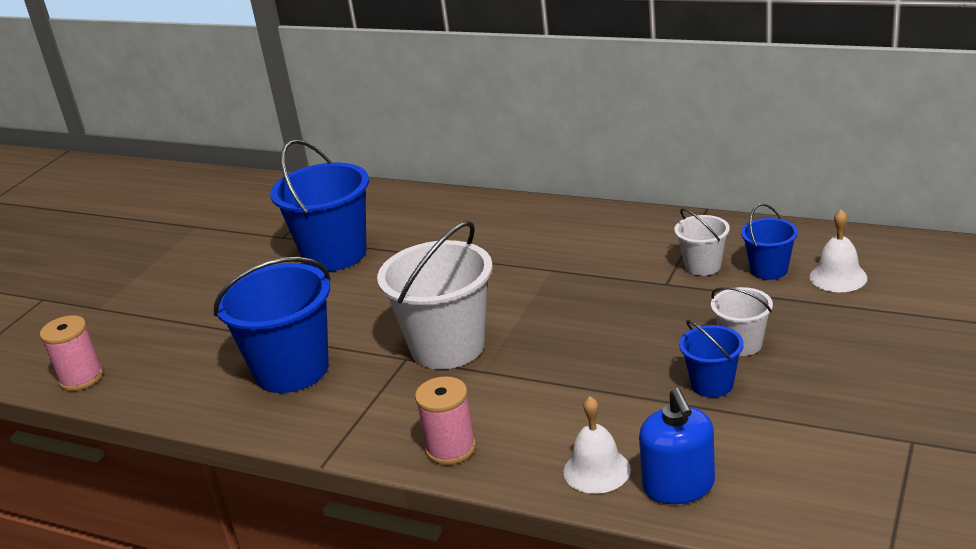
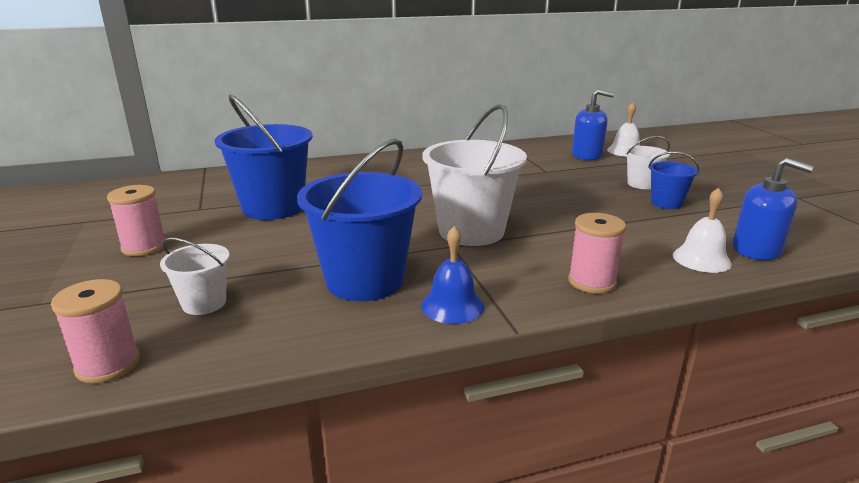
camera: 45 degrees left, 5 degrees down
white bucket [674,208,730,276] -> white bucket moved to [160,237,229,315]
blue bucket [741,203,798,280] -> blue soap dispenser [572,89,614,160]
none -> pink spool [107,185,167,256]
none -> blue bell [421,226,484,324]

